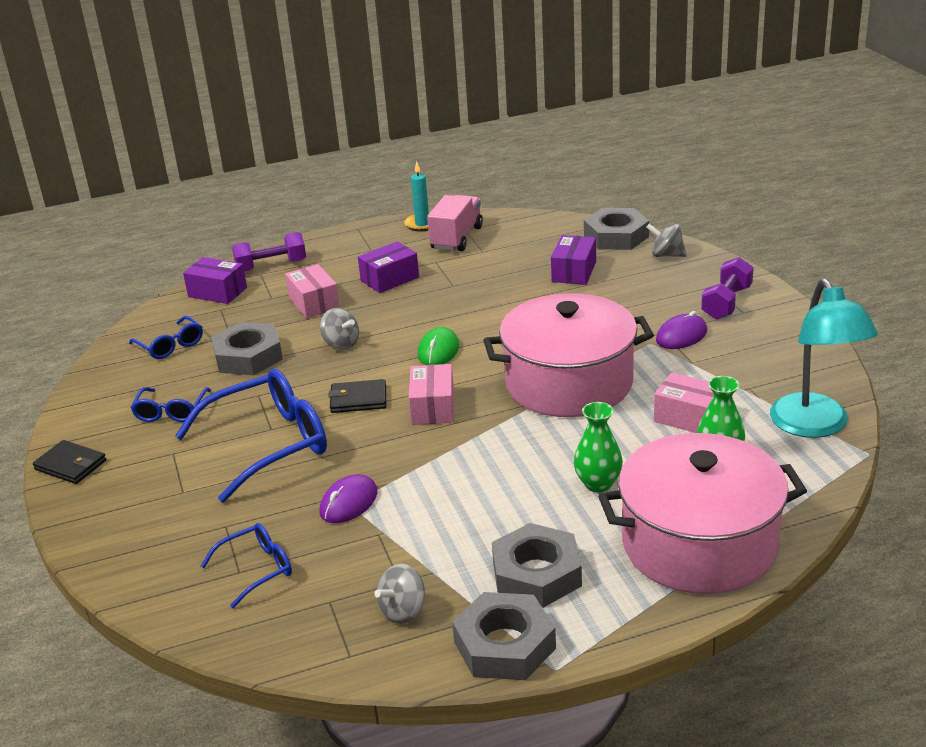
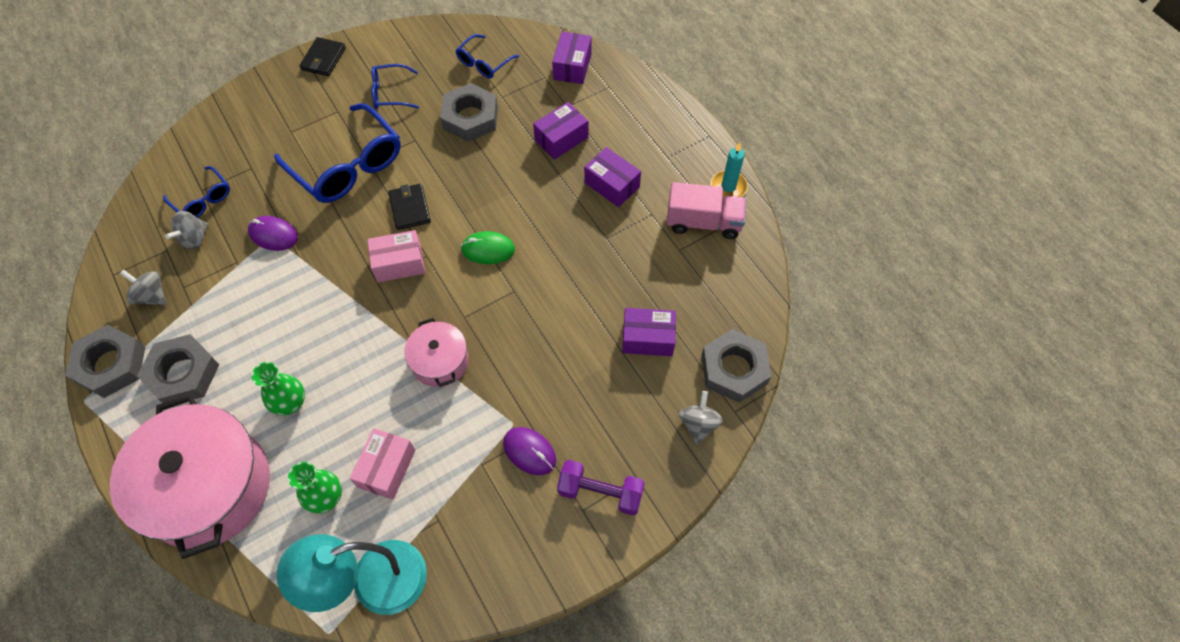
camera: 75 degrees right, 30 degrees up
purple dumbbell [232,232,306,272] -> none
pink box [285,264,340,318] -> purple box [533,102,588,160]
grey spinning top [320,308,359,350] -> grey spinning top moved to [165,211,208,249]
pink pot [483,293,654,417] -> pink pot [404,318,469,387], size x0.50

